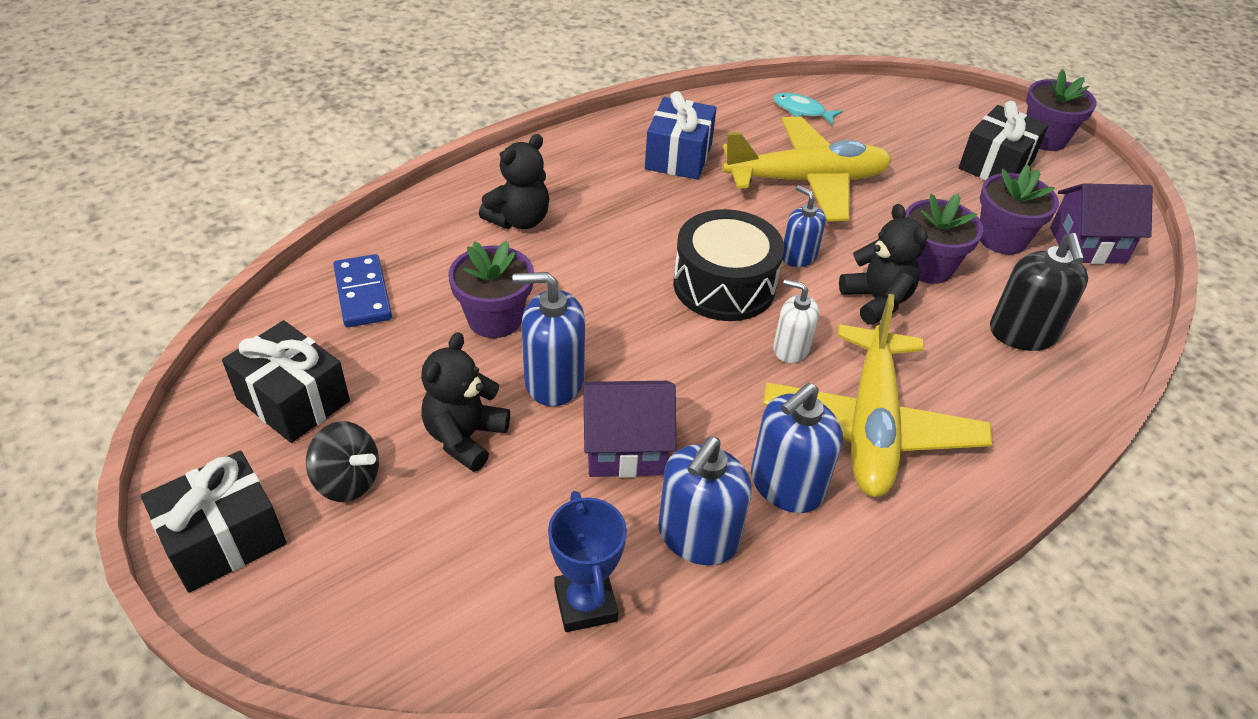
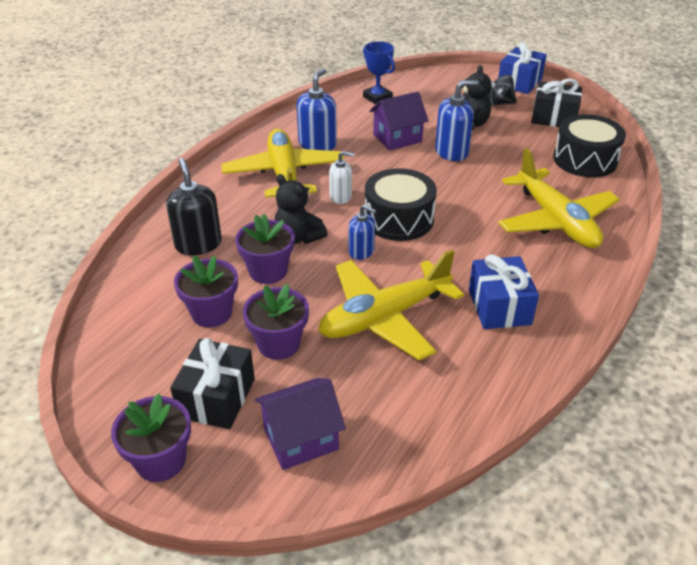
camera: 160 degrees right, 5 degrees down
black gift [141,451,287,593] -> blue gift [498,42,547,94]
blue domino [333,254,392,328] -> black drum [553,114,626,177]
purple flower pot [448,241,534,338] -> purple flower pot moved to [243,284,309,360]
black teddy bear [479,134,549,229] -> yellow plane [498,148,620,248]
blue soap dispenser [658,437,752,565] -> none
turquoise fish [773,93,843,125] -> none
purple house [1050,183,1153,264] -> purple house moved to [255,378,346,470]

